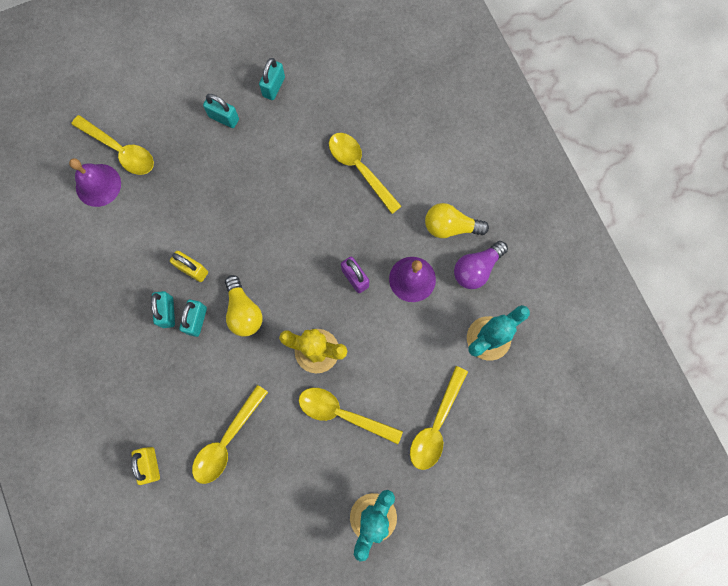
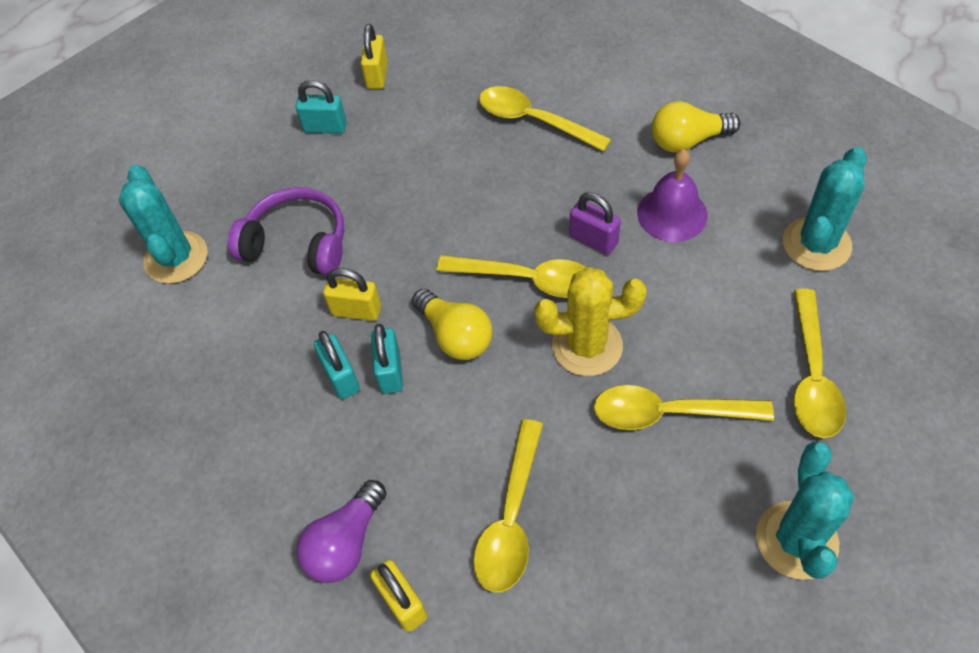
camera: 15 degrees left, 20 degrees down
purple bell [69,158,121,207] -> turquoise cactus [119,165,208,283]
yellow spoon [71,115,154,175] -> yellow spoon moved to [437,255,586,298]
turquoise padlock [259,58,285,100] -> yellow padlock [361,24,388,89]
purple light bulb [454,241,508,289] -> purple light bulb moved to [296,480,386,583]
none -> purple headphones [228,187,344,276]

